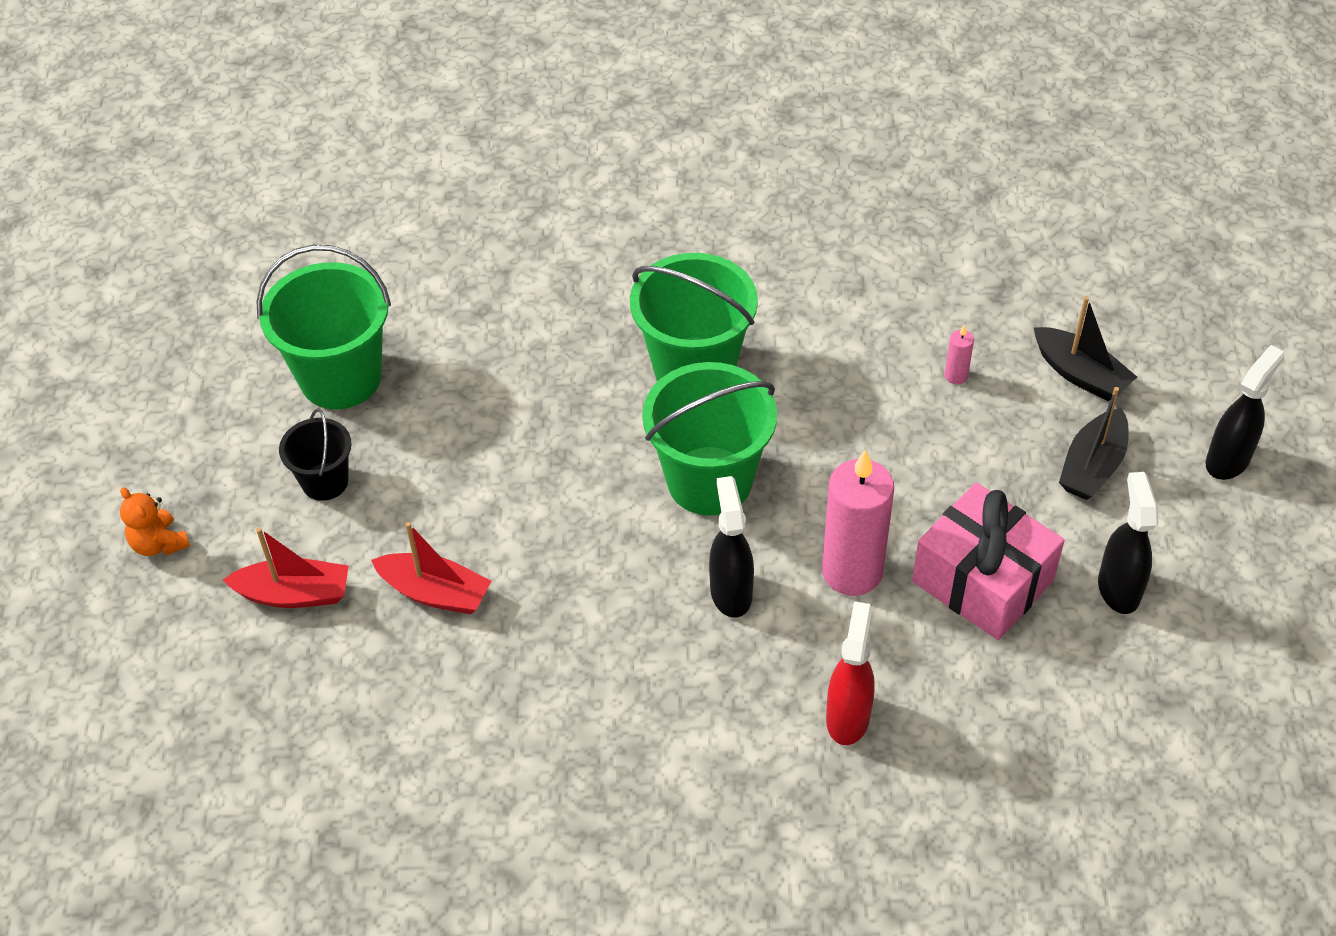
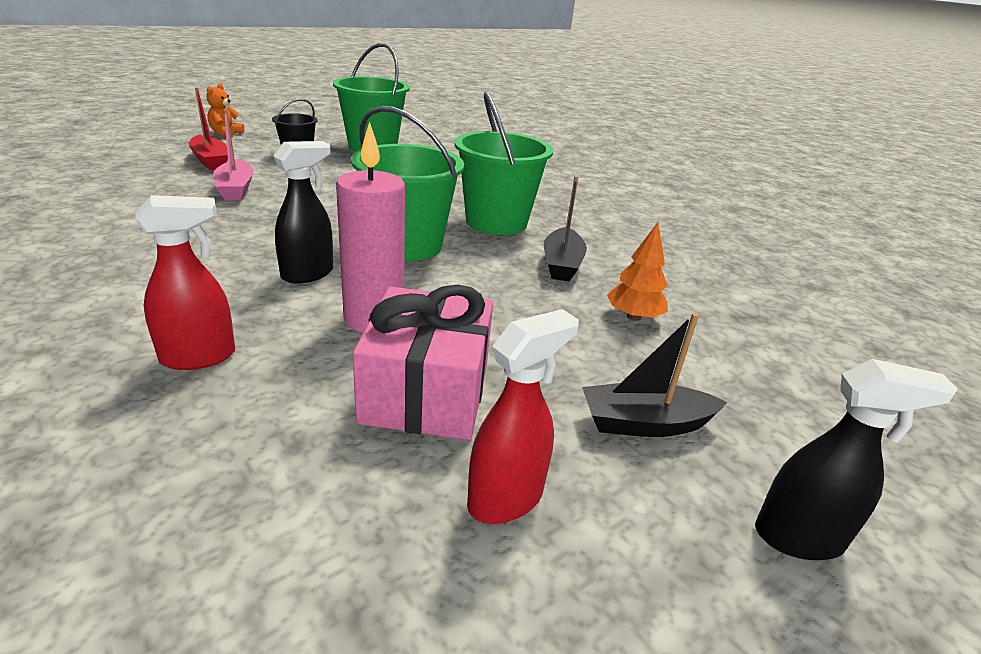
camera: 50 degrees right, 20 degrees down
red boat [371,522,491,614] -> pink boat [213,109,254,200]
pink candle [944,324,974,384] -> orange tree [607,222,668,321]
black boat [1034,296,1137,401] -> black boat moved to [544,176,587,281]
black spray bottle [1098,472,1158,614] -> red spray bottle [467,309,579,524]

